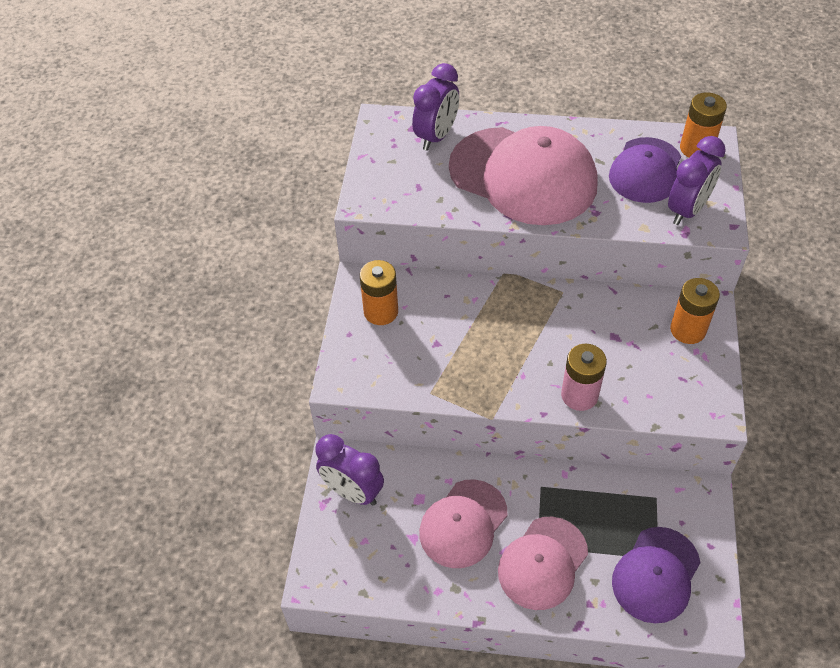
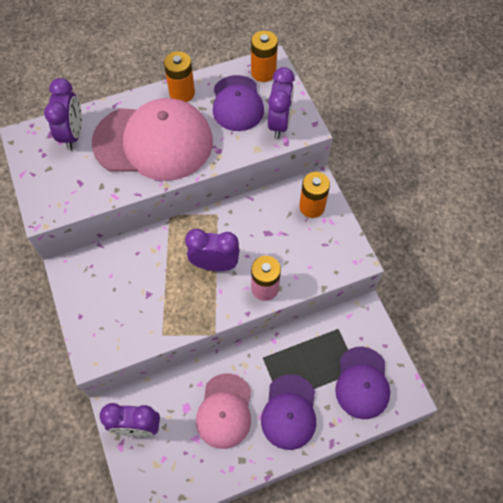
camera: 30 degrees left, 10 degrees up
orange battery [360,260,398,325] -> orange battery moved to [164,51,195,102]
pink cap [498,517,588,610] -> purple cap [261,374,316,450]
none -> purple clock [185,229,240,271]

